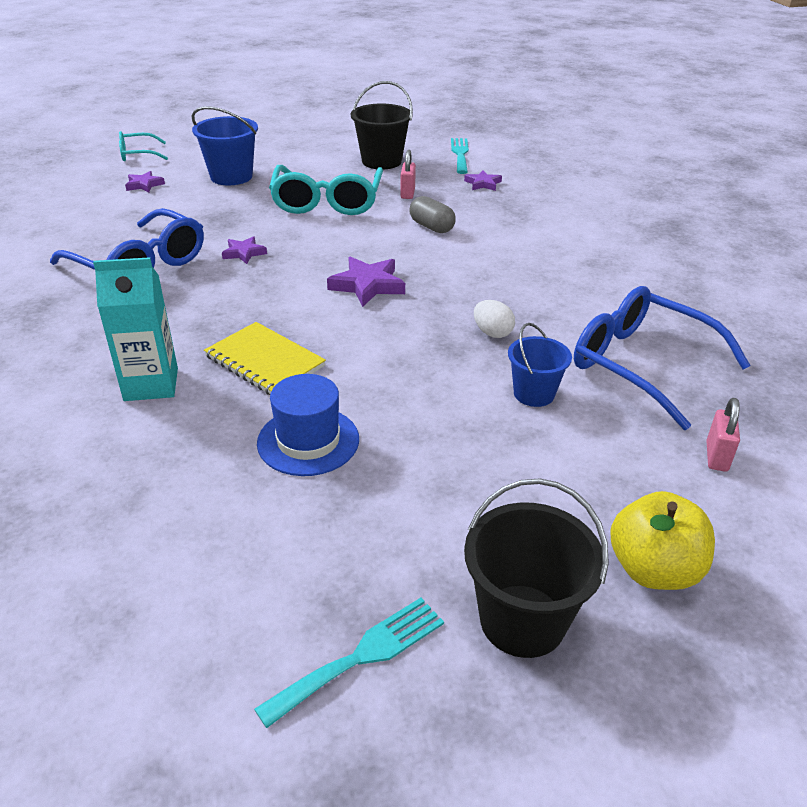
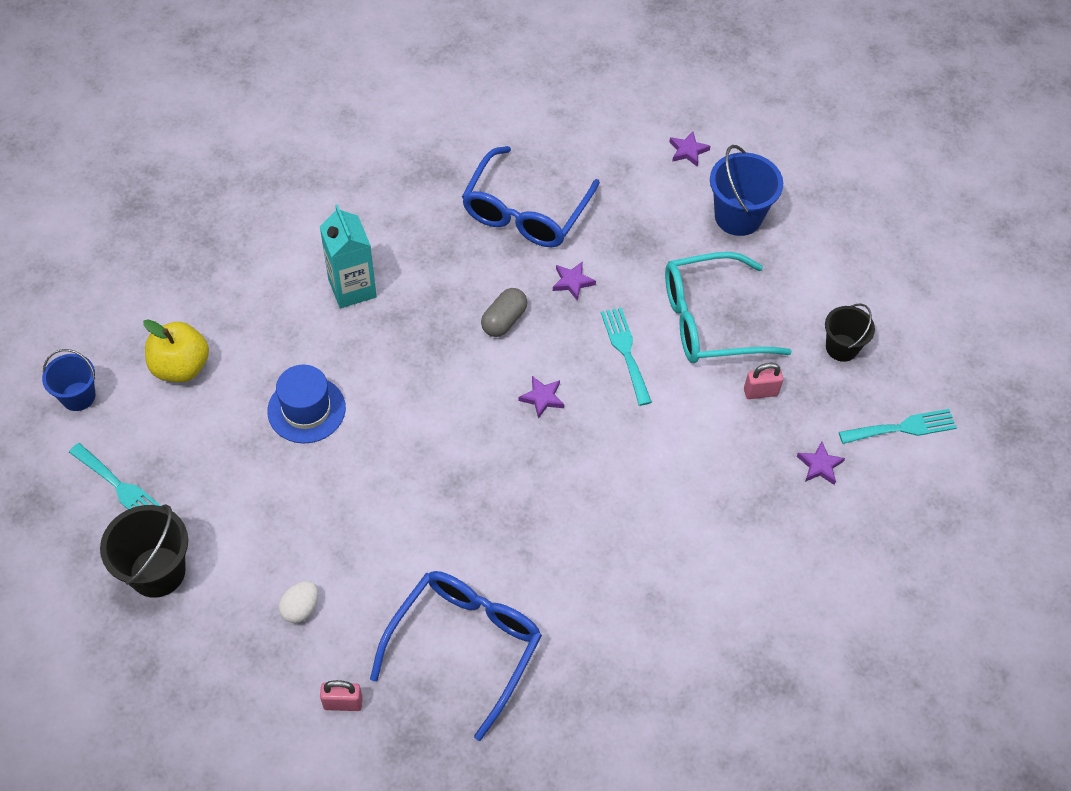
camera: 75 degrees right, 20 degrees up
turquoise glasses [119,131,168,161] -> none
yellow notebook [204,322,326,395] -> none
purple star [327,257,405,307] -> purple star [518,376,564,419], size x0.61
black bucket [351,81,413,169] -> black bucket [825,303,875,362], size x0.65
grey capsule [409,196,456,233] -> grey capsule moved to [481,288,527,337]
white egg [474,300,515,338] -> white egg moved to [279,581,318,623]
blue bucket [508,323,572,407] -> blue bucket moved to [42,349,95,411]
yellow apple [610,491,715,590] -> yellow apple moved to [143,320,209,382]
none -> turquoise fork [601,308,652,406]

